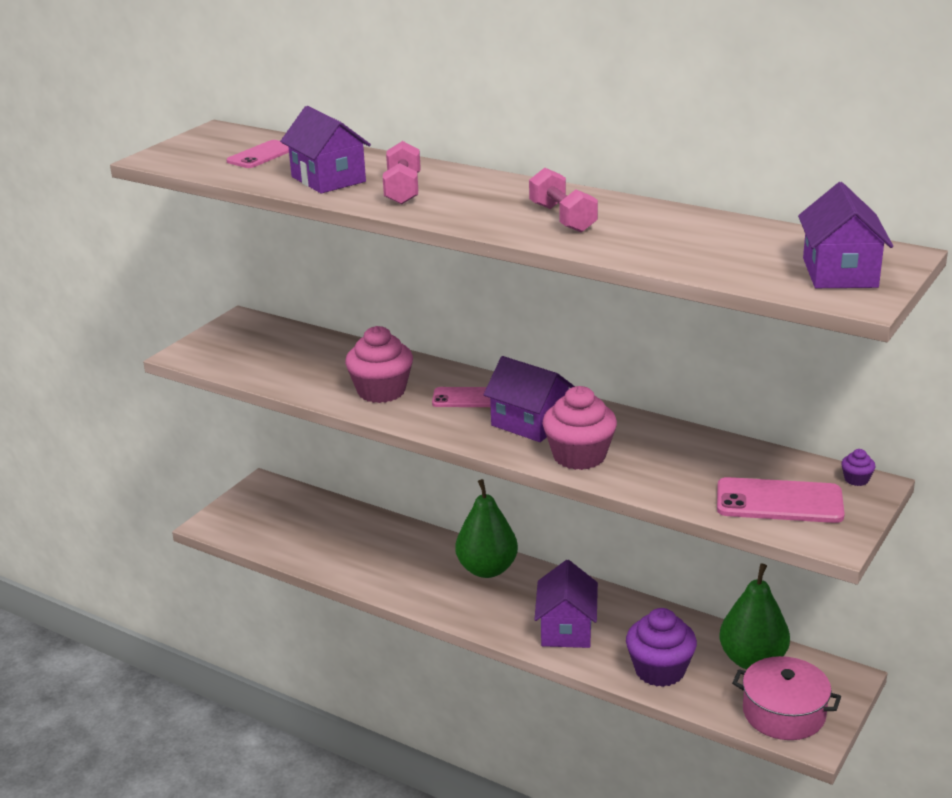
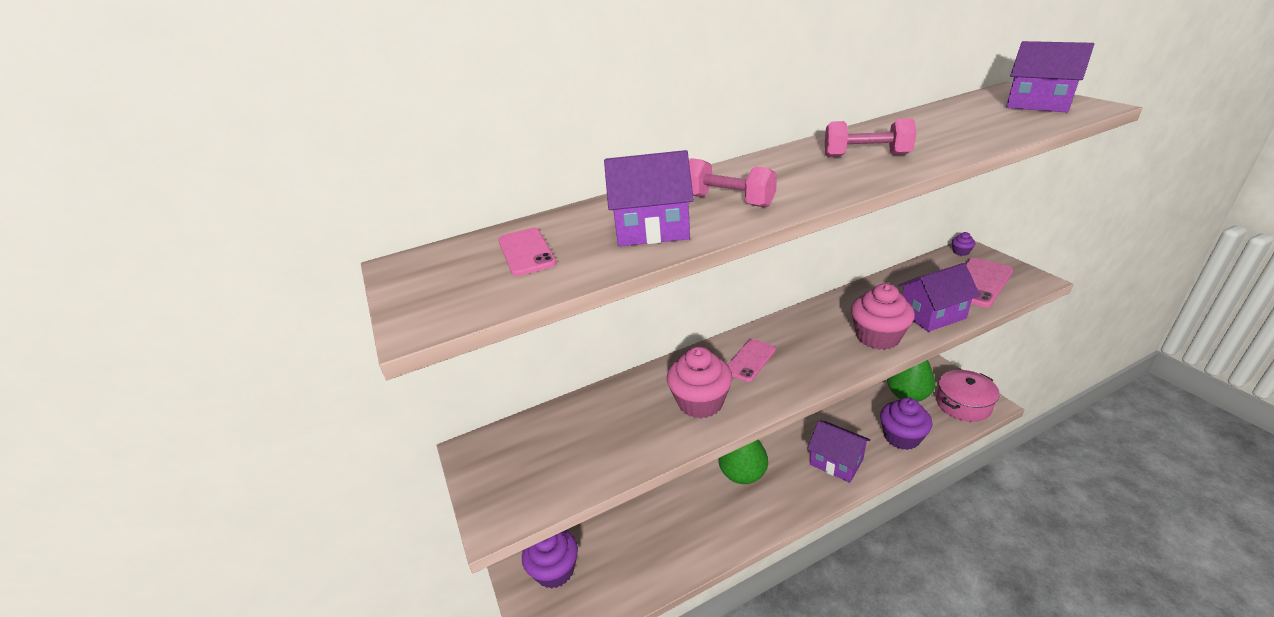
camera: 55 degrees left, 5 degrees up
purple house [483,356,575,442] -> purple house moved to [898,263,980,332]
none -> purple cupcake [522,530,578,589]

